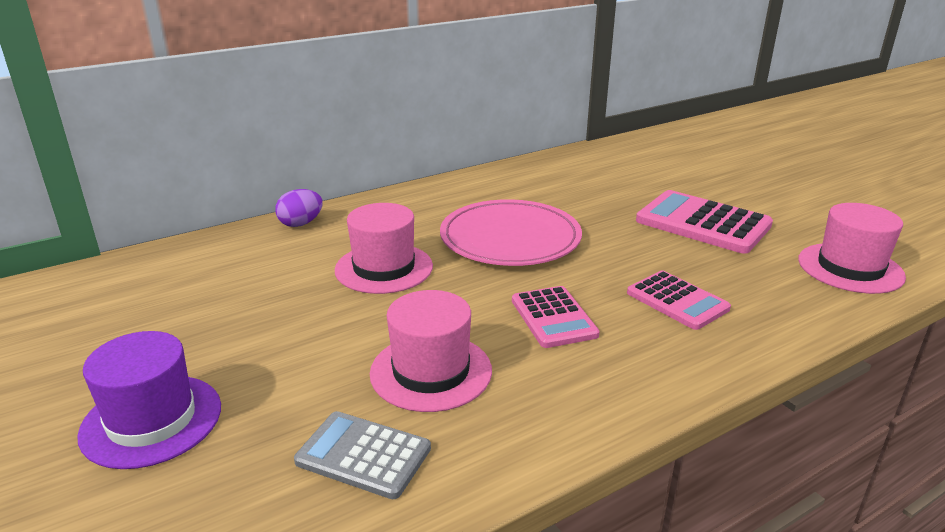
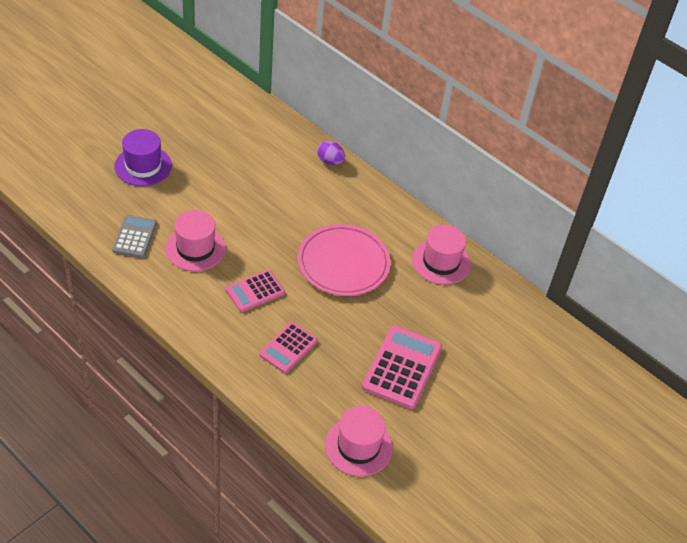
camera: 70 degrees right, 20 degrees up
pink hat [335,203,433,294] -> pink hat moved to [412,224,471,285]

